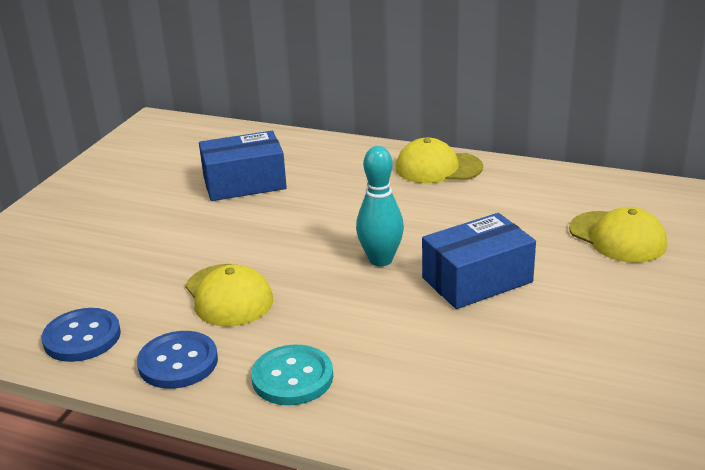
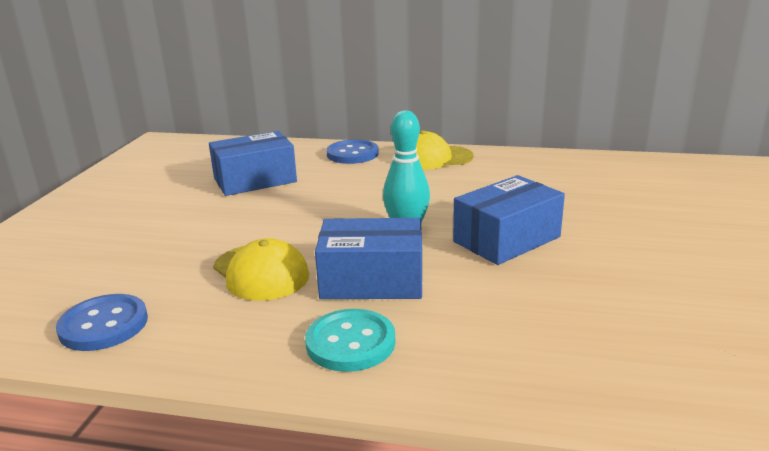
camera: 10 degrees left, 5 degrees down
blue button [137,331,218,389] -> blue button moved to [326,140,379,164]
yellow cap [569,207,667,263] -> none
none -> blue box [315,218,422,299]

